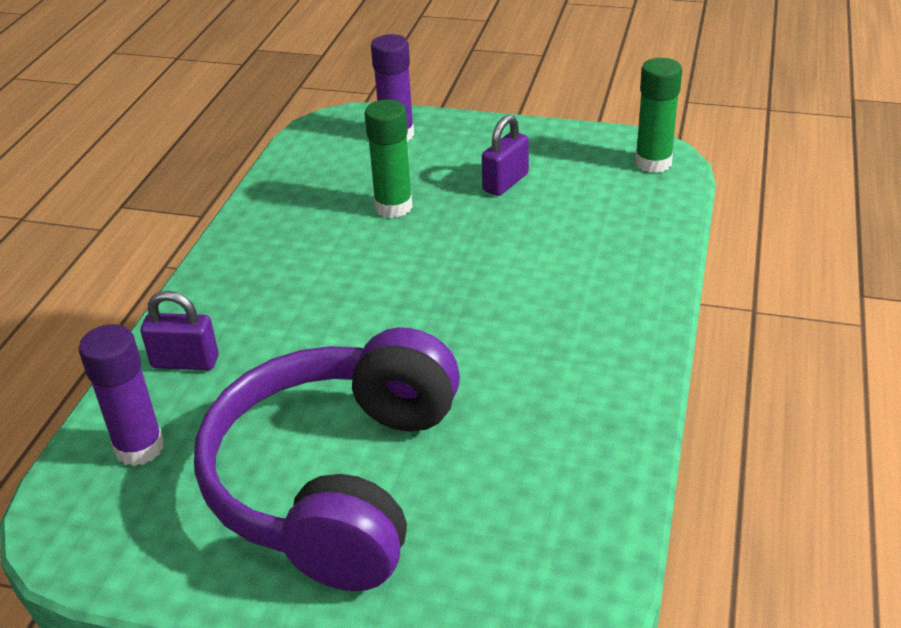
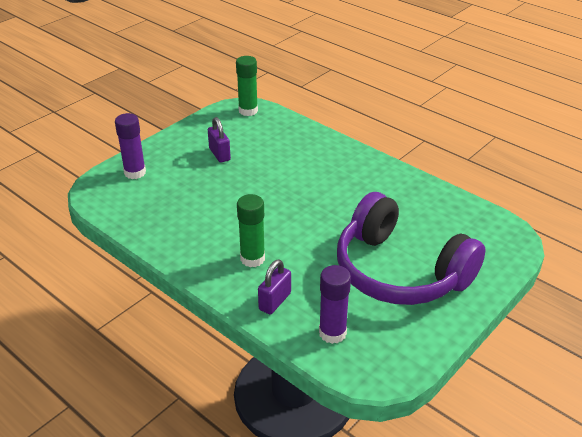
camera: 65 degrees left, 0 degrees up
green glue stick [364,100,413,218] -> green glue stick moved to [237,194,265,267]

